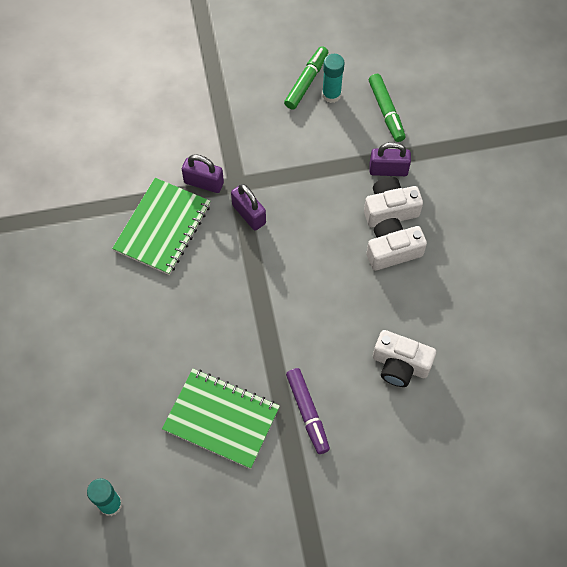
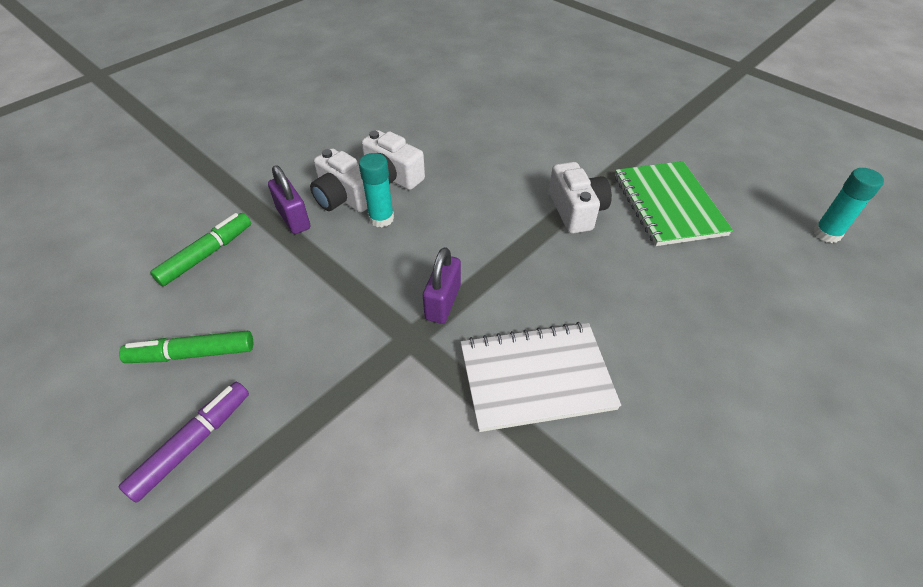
camera: 125 degrees left, 15 degrees down
green notebook [112,178,211,275] -> white notebook [460,322,621,432]
purple padlock [182,154,224,193] -> none
purple marker [286,368,330,454] -> purple marker moved to [118,382,249,503]
turquoise glue stick [322,54,345,103] -> turquoise glue stick moved to [359,153,394,227]
white camera [373,330,436,387] -> white camera moved to [549,162,612,234]

